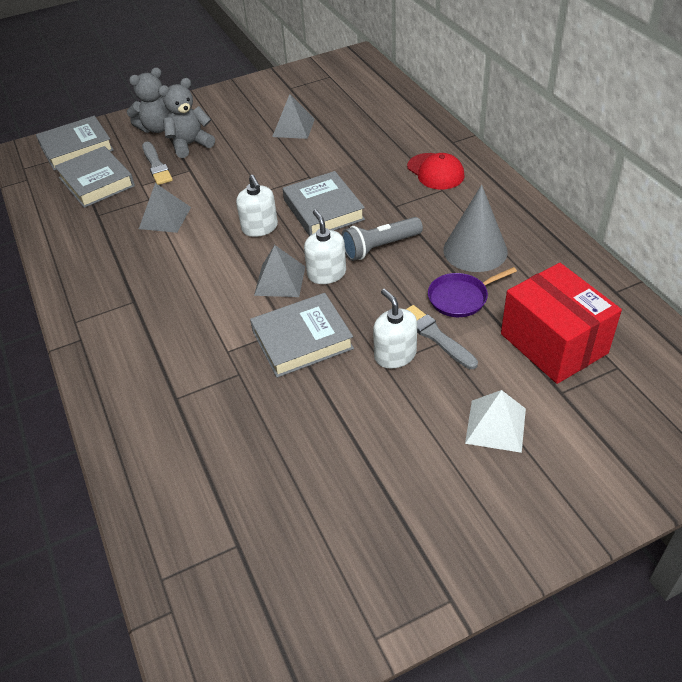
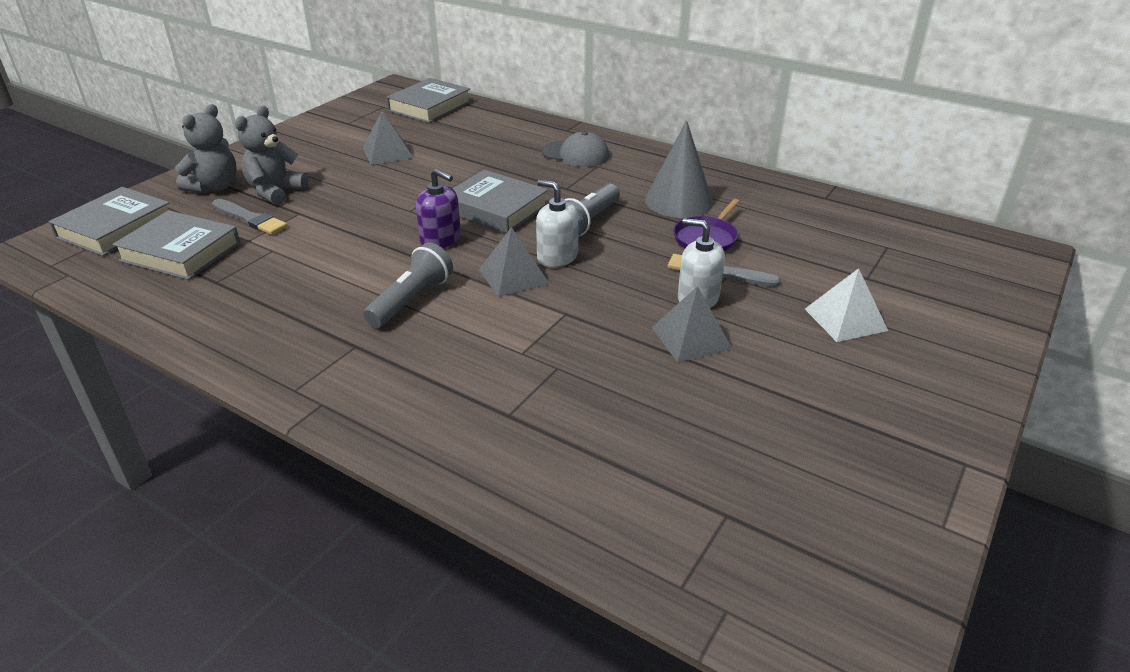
camera: 35 degrees left, 10 degrees down
grey pyramid [139,183,191,233] -> grey pyramid moved to [652,286,733,363]
white soap dispenser [236,175,278,237] -> purple soap dispenser [416,168,461,249]
grey book [250,293,354,378] -> grey book moved to [386,78,471,123]
red cap [407,153,465,190] -> grey cap [542,131,609,167]
red box [501,263,622,384] -> none
none -> grey flashlight [363,243,453,328]

